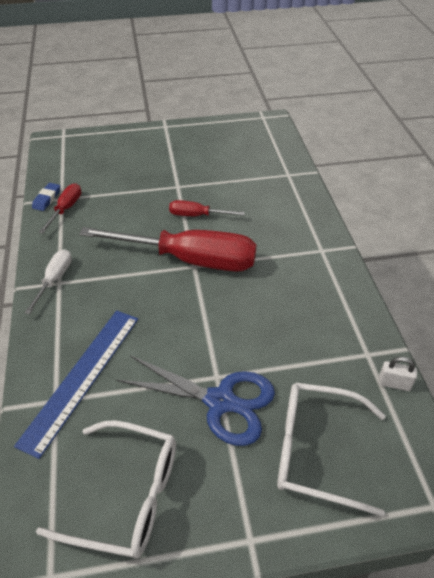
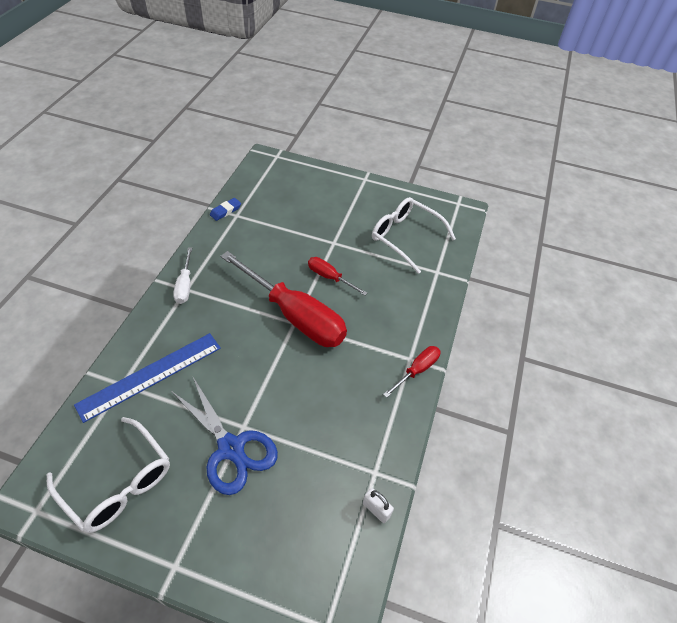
camera: 25 degrees right, 5 degrees up
white screwdriver [25,249,72,314] -> white screwdriver turned 135 degrees clockwise [173,247,192,304]
red screwdriver [39,183,81,234] -> red screwdriver moved to [383,346,440,398]
white glasses [277,383,385,517] -> white glasses moved to [372,197,456,274]

